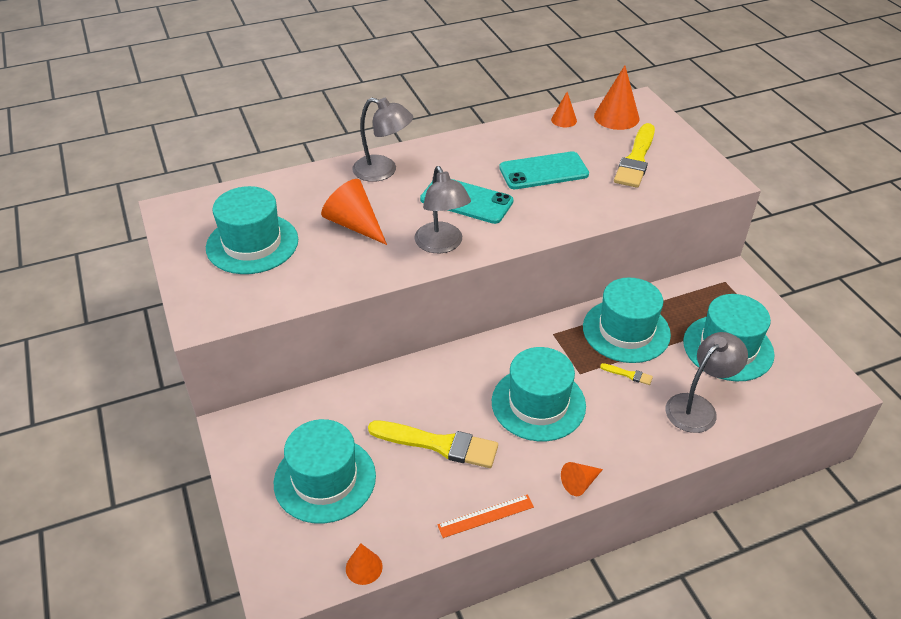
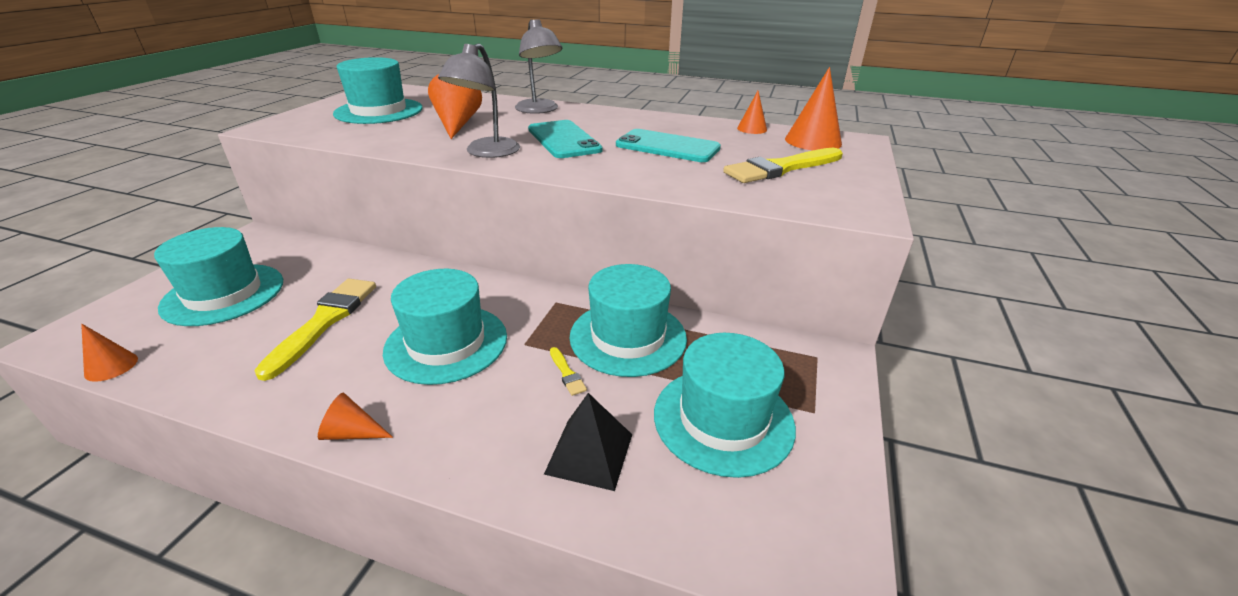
camera: 40 degrees right, 10 degrees down
yellow brush [368,420,498,468] -> yellow brush turned 135 degrees counterclockwise [254,279,376,381]
orange ruler [437,494,534,538] -> none
grey lamp [665,332,748,433] -> black pyramid [544,393,632,491]

